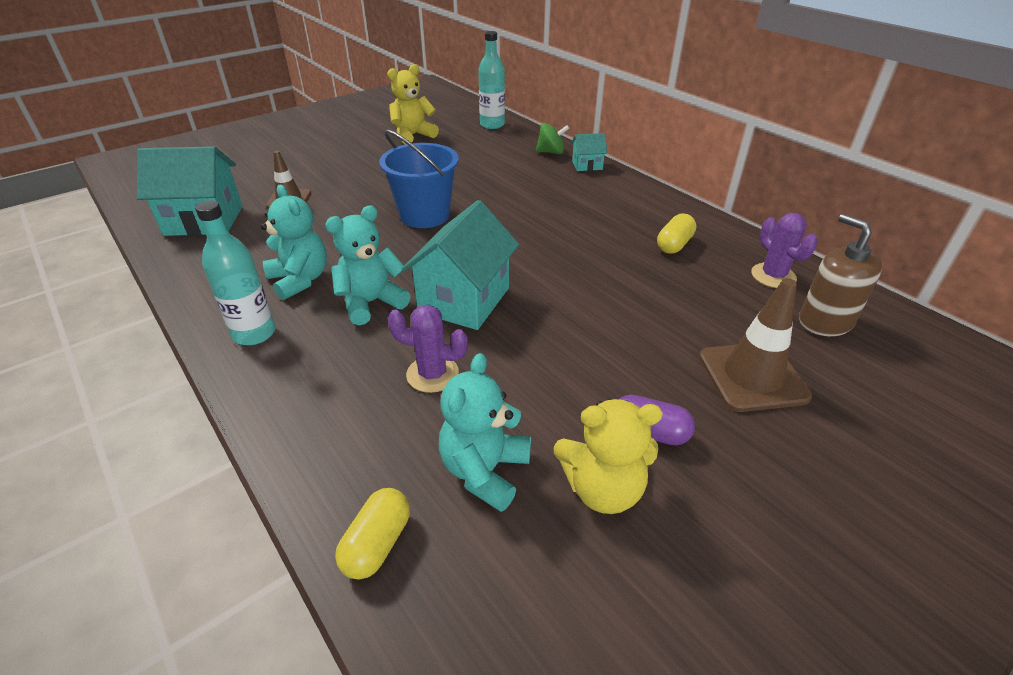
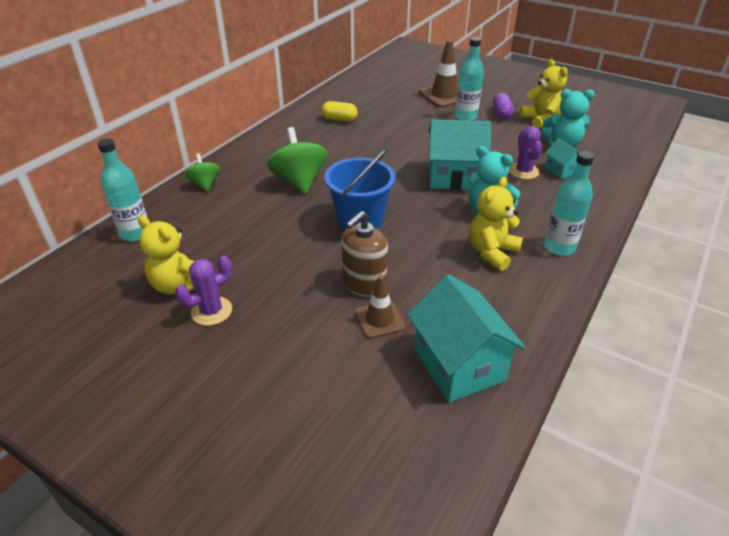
camera: 110 degrees left, 0 degrees up
turquoise teddy bear [261,185,327,300] -> yellow teddy bear [469,177,523,271]
yellow capsule [335,488,410,580] -> none
turquoise house [571,133,607,171] -> turquoise house moved to [545,138,579,179]
purple cactus [751,213,818,288] -> purple cactus moved to [175,256,232,326]
brown soap dispenser [799,214,882,336] -> brown soap dispenser moved to [341,211,388,297]
none -> green spinning top [267,127,328,194]
none -> turquoise bottle [455,37,484,121]

